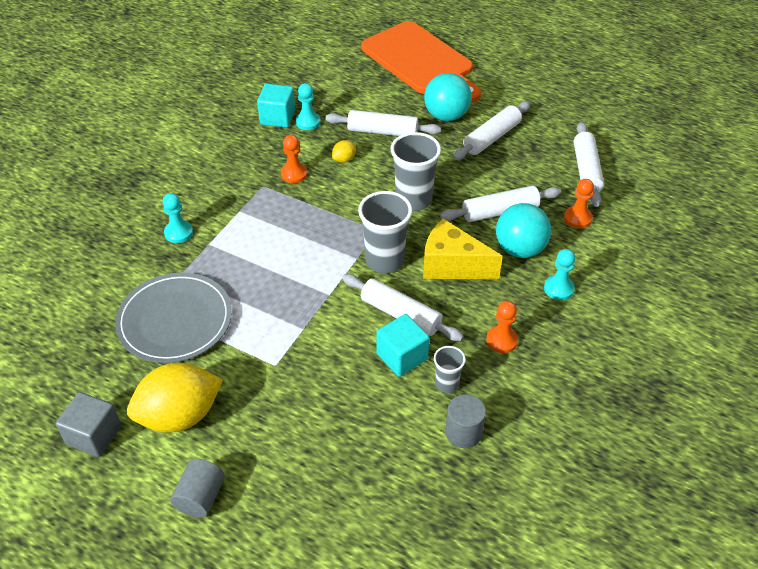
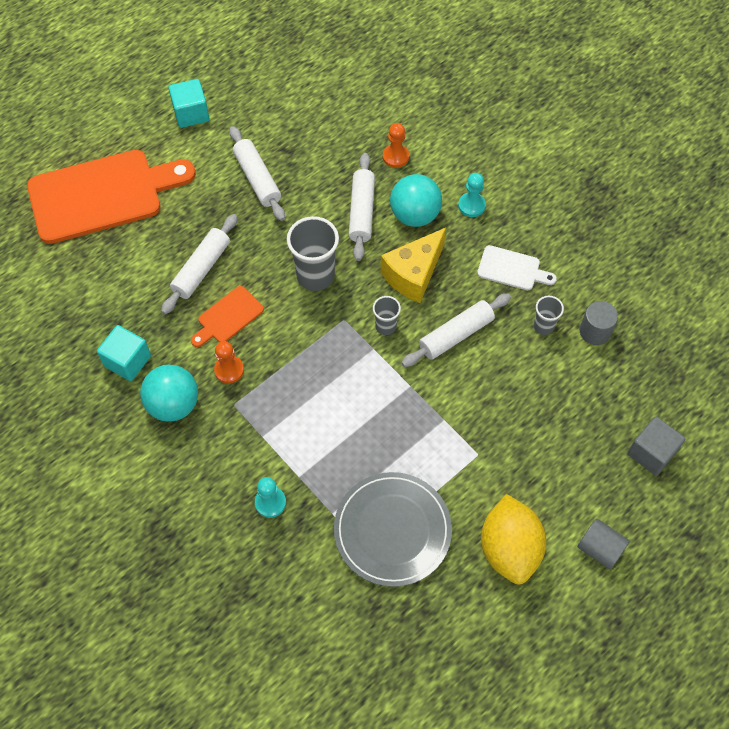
camera: 70 degrees left, 15 degrees up
grey cube [56,392,121,457] -> grey cube moved to [627,416,685,475]
turquoise pawn [295,83,320,130] -> none
yellow lemon [332,140,356,163] -> orange cutting board [191,286,264,347]
grey cup [358,191,412,273] -> grey cup [373,296,401,335], size x0.54
turquoise cube [376,314,430,377] -> turquoise cube moved to [169,79,210,128]
turquoise ball [424,73,472,121] -> turquoise ball moved to [140,365,198,422]
orange pawn [486,301,518,353] -> white cutting board [477,245,557,290]
white rolling pin [574,122,604,207] -> none

